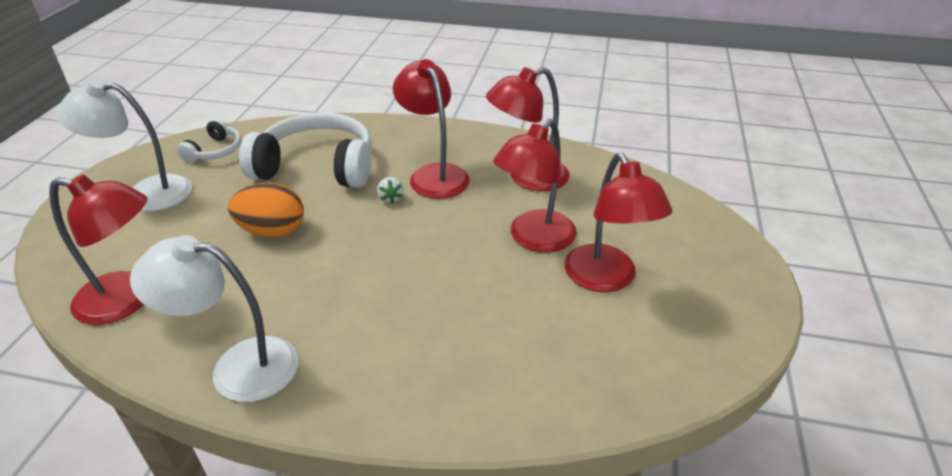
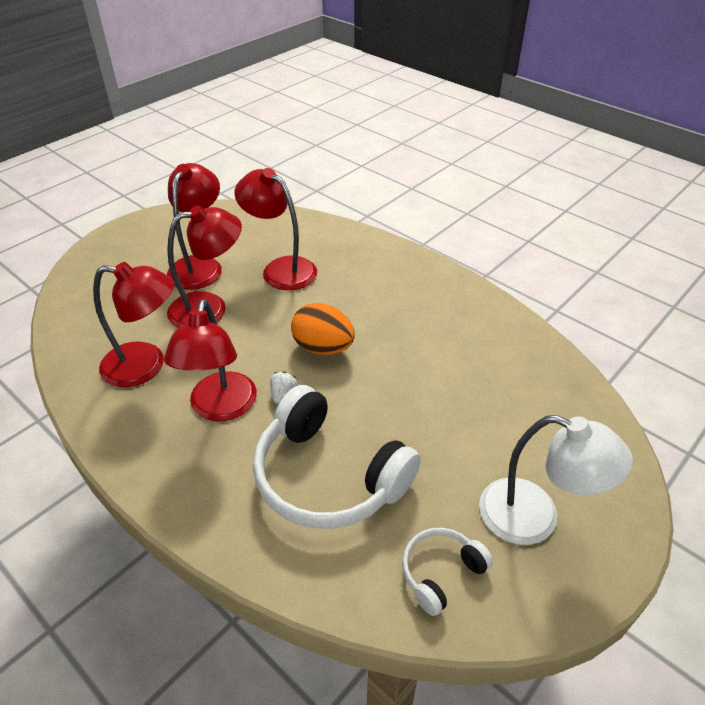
camera: 150 degrees left, 5 degrees up
red lamp [49,174,148,325] -> red lamp moved to [234,168,317,290]
white lamp [130,235,299,402] -> none
orange egg [228,182,304,238] -> orange egg moved to [291,303,355,355]

